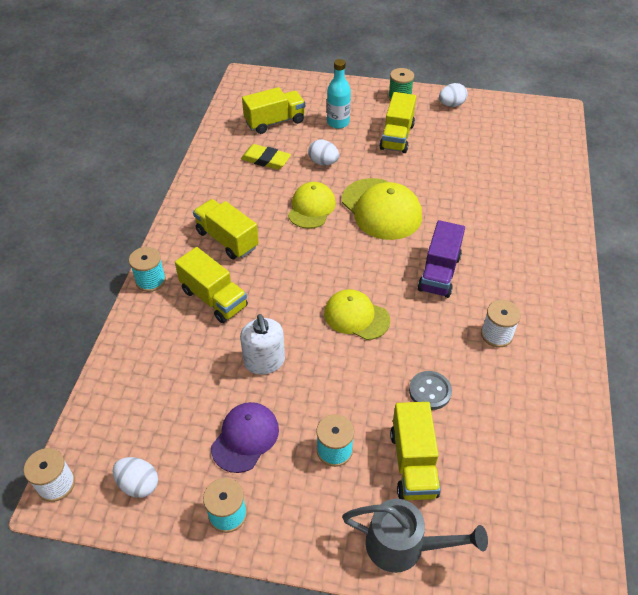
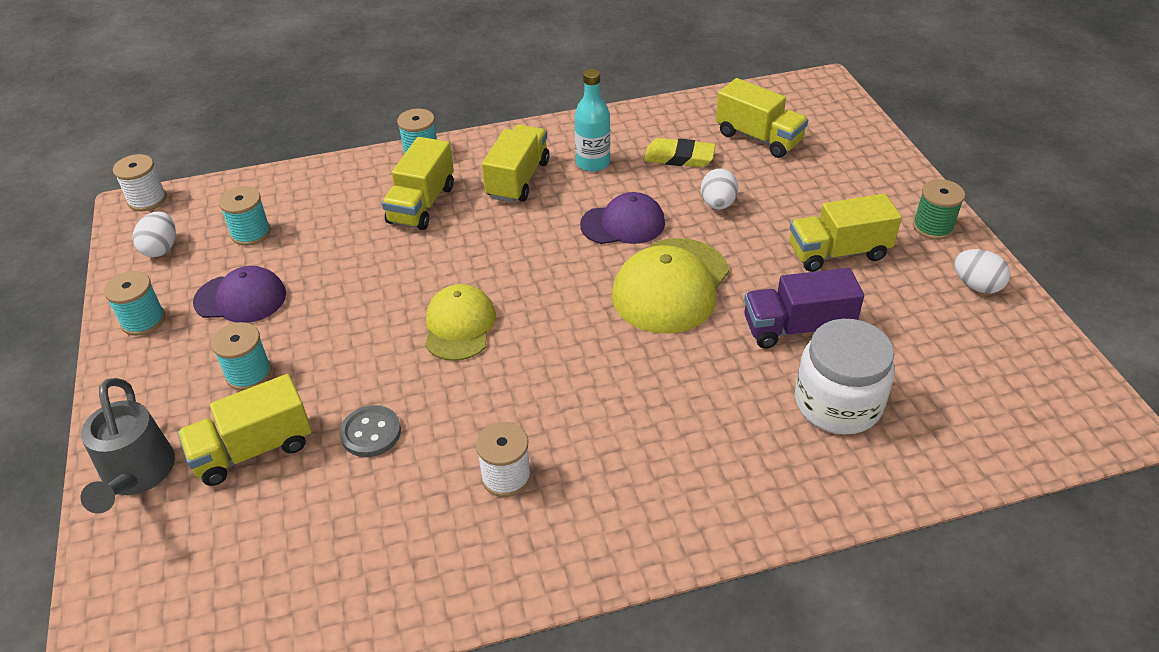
camera: 65 degrees right, 5 degrees down
white soap dispenser [240,314,285,374] -> none
yellow eraser [241,144,291,170] -> yellow eraser turned 75 degrees counterclockwise [644,138,716,167]
yellow cap [288,182,336,229] -> purple cap [580,192,665,244]
turquoise bottle [327,59,351,129] -> turquoise bottle moved to [575,69,610,172]
purple truck [418,220,465,298] -> purple truck moved to [744,268,864,349]
none -> turquoise spool [219,186,271,246]
none -> white jar [795,319,895,434]

